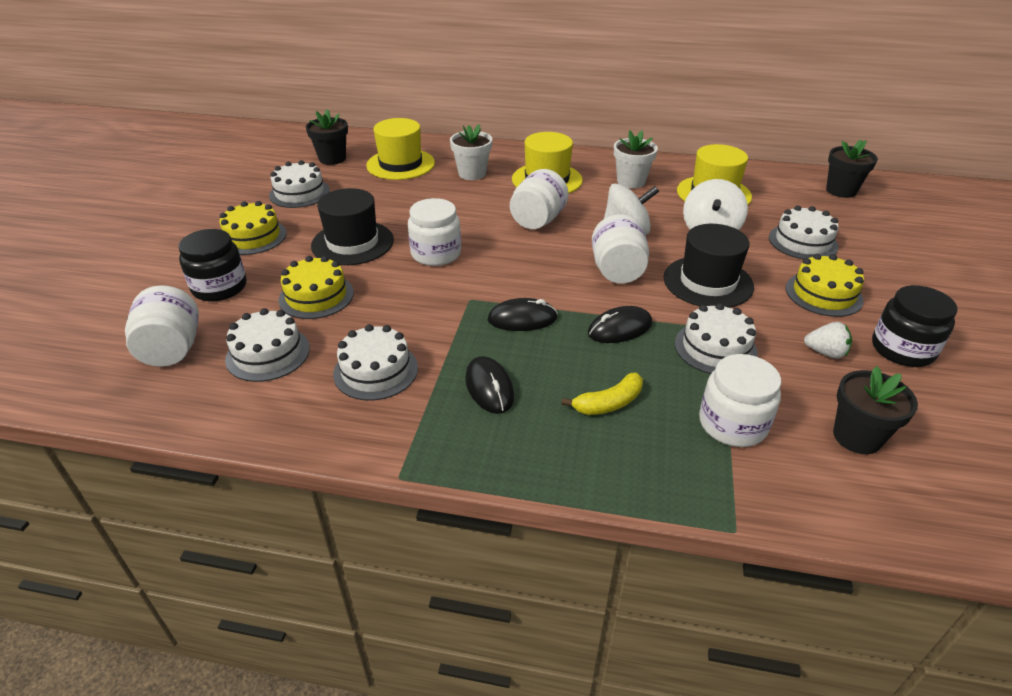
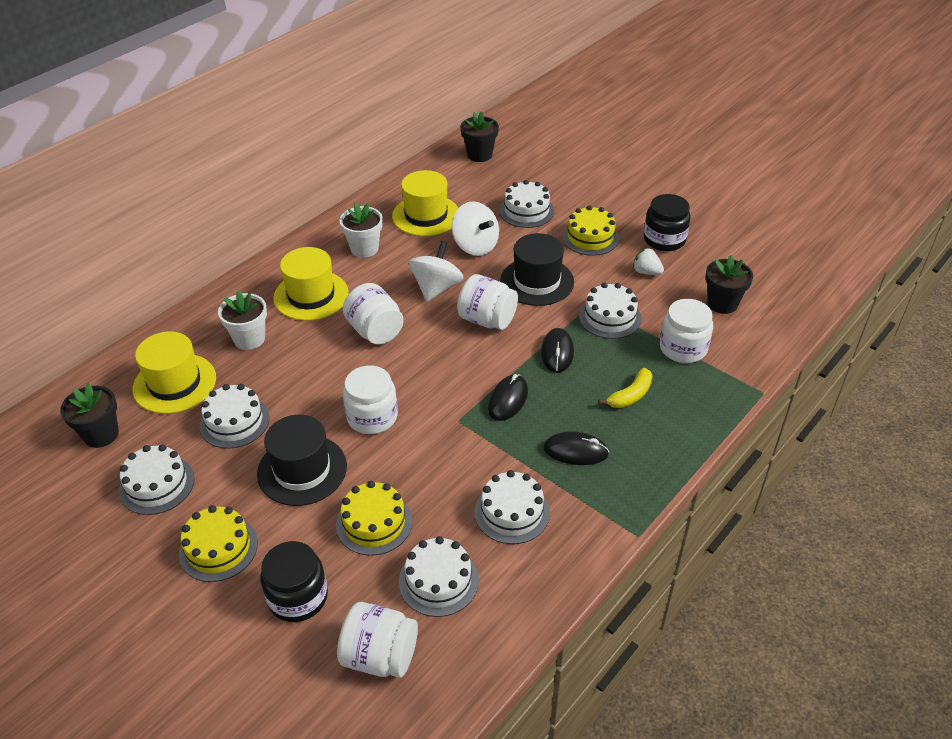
camera: 60 degrees left, 5 degrees up
yellow banana [562,373,643,415] -> yellow banana turned 45 degrees clockwise [599,368,652,408]
white strawberry [804,322,852,359] -> white strawberry turned 105 degrees counterclockwise [633,248,664,275]
none -> white cake [199,384,270,449]

